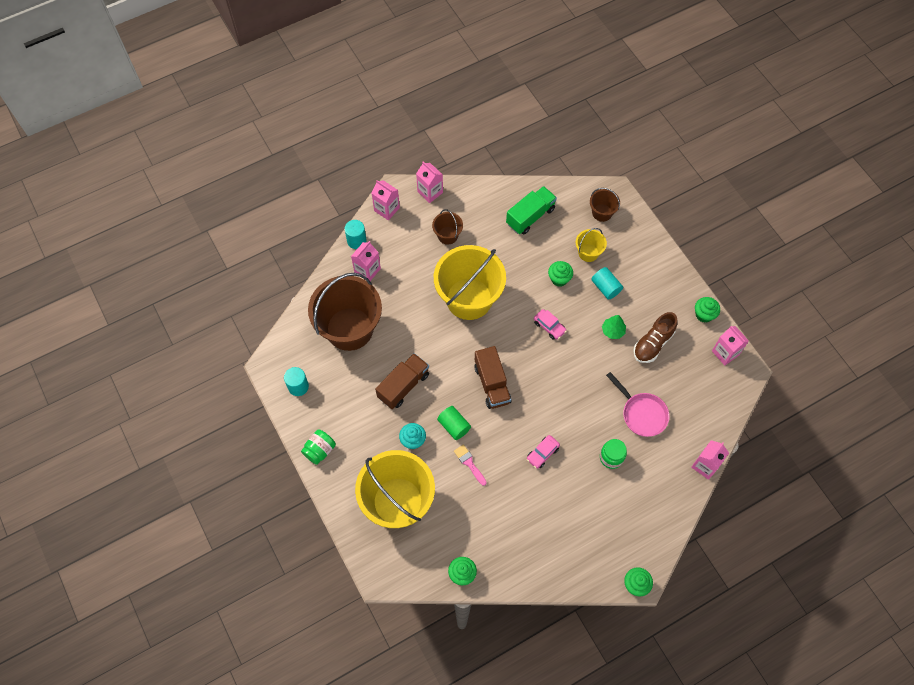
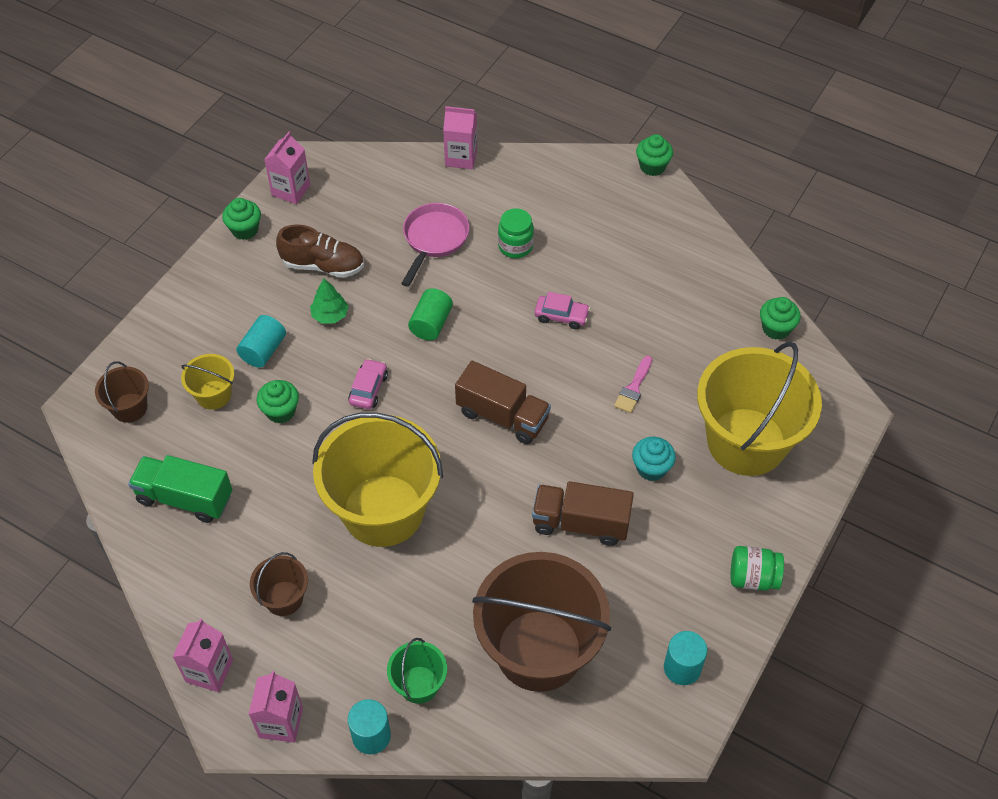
camera: 120 degrees left, 10 degrees down
pink carton [351,241,381,281] -> green bucket [387,638,447,704]
green cylinder [437,406,471,440] -> green cylinder moved to [408,288,453,341]
brown truck [474,346,512,409] -> brown truck turned 75 degrees clockwise [455,361,551,444]

